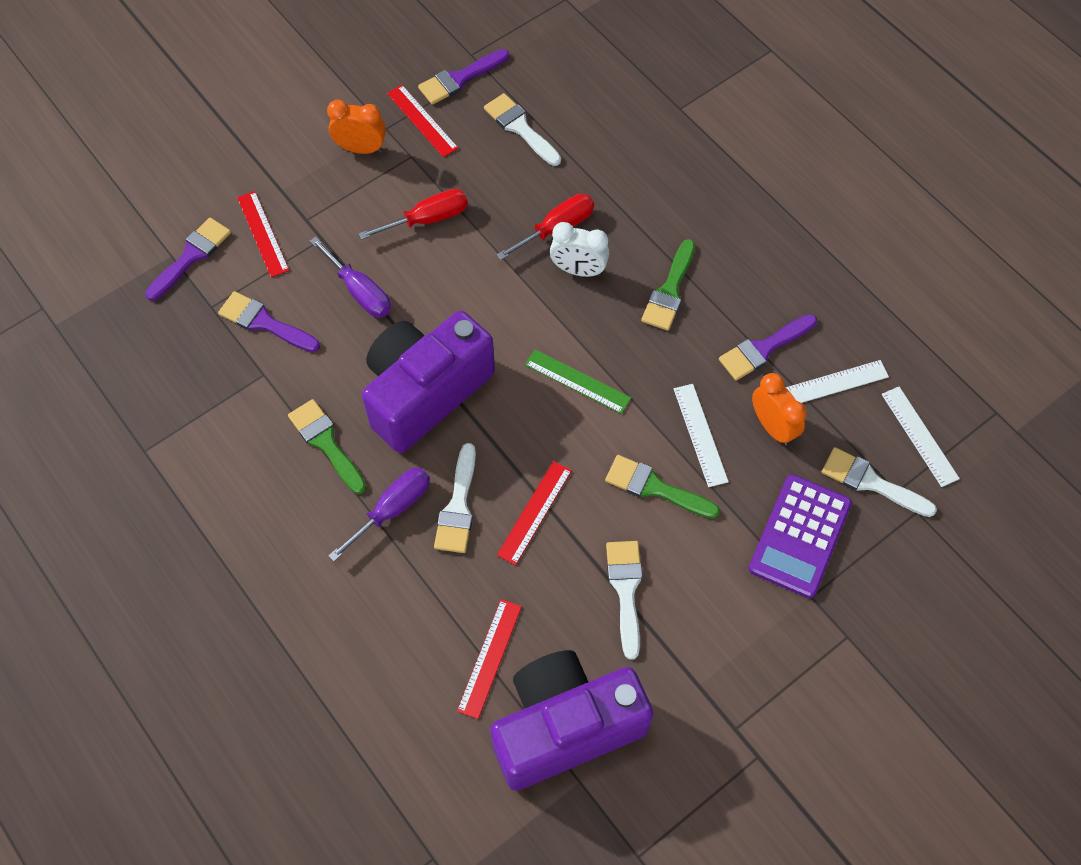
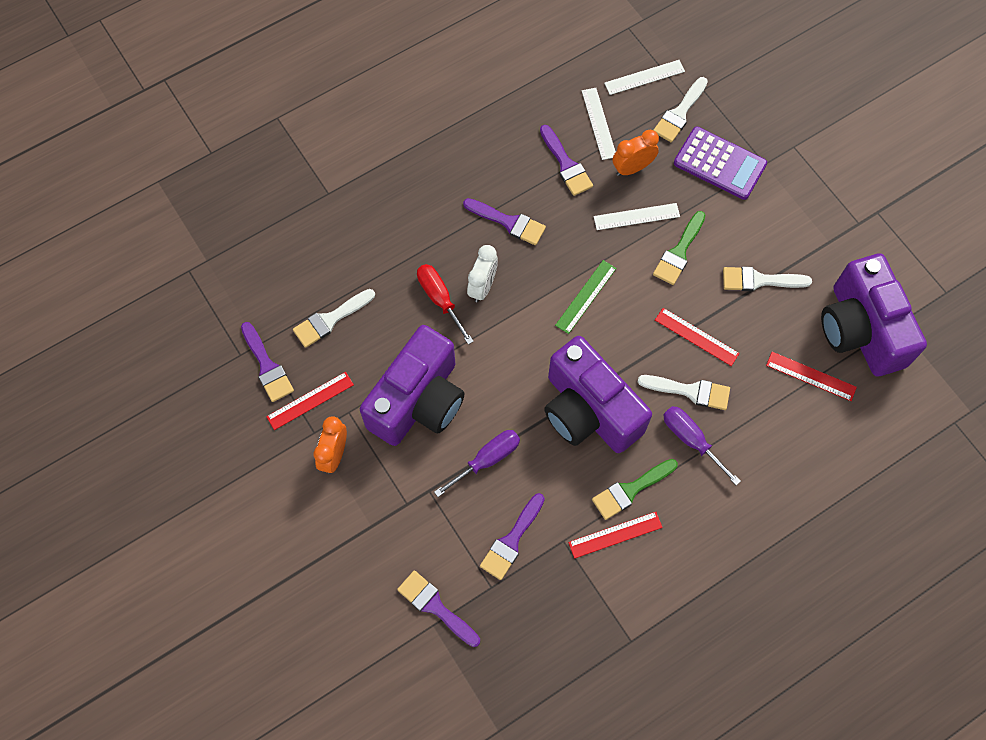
camera: 85 degrees left, 5 degrees up
red ruler [237,191,290,277] -> red ruler moved to [568,512,663,559]
red screwdriver [358,189,468,240] -> purple camera [360,325,465,446]
green brush [641,239,695,331] -> purple brush [463,198,546,245]

